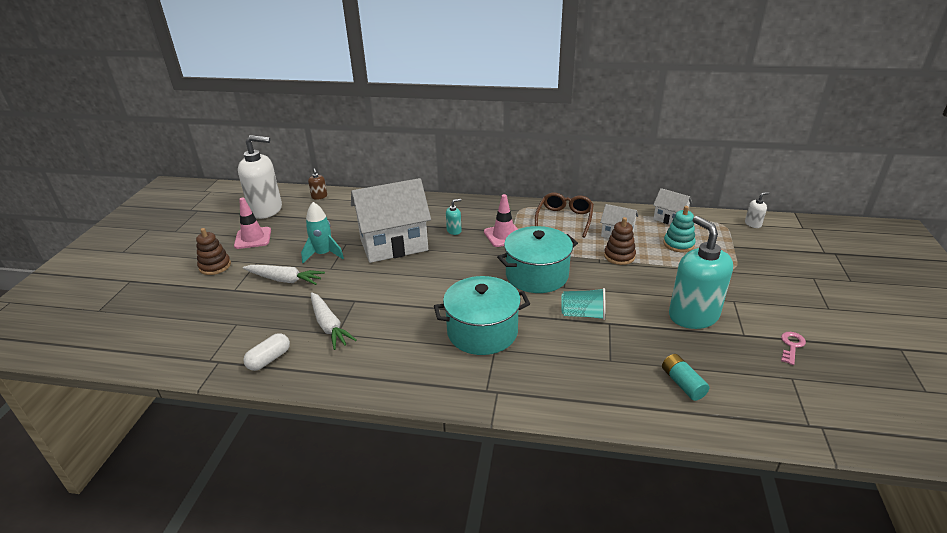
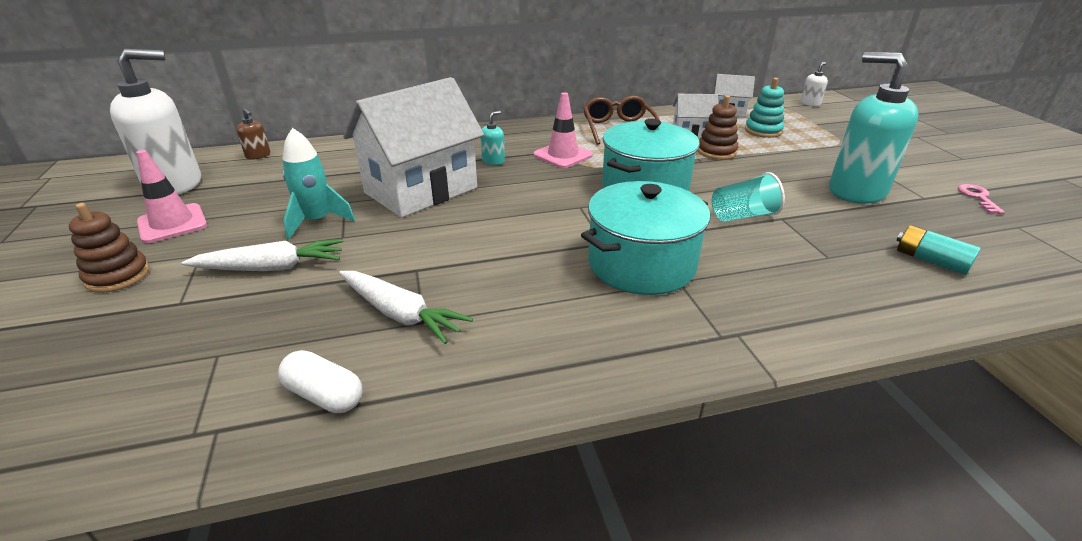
camera: 25 degrees left, 0 degrees up
white capsule [243,333,290,371] -> white capsule turned 75 degrees counterclockwise [278,350,362,413]

